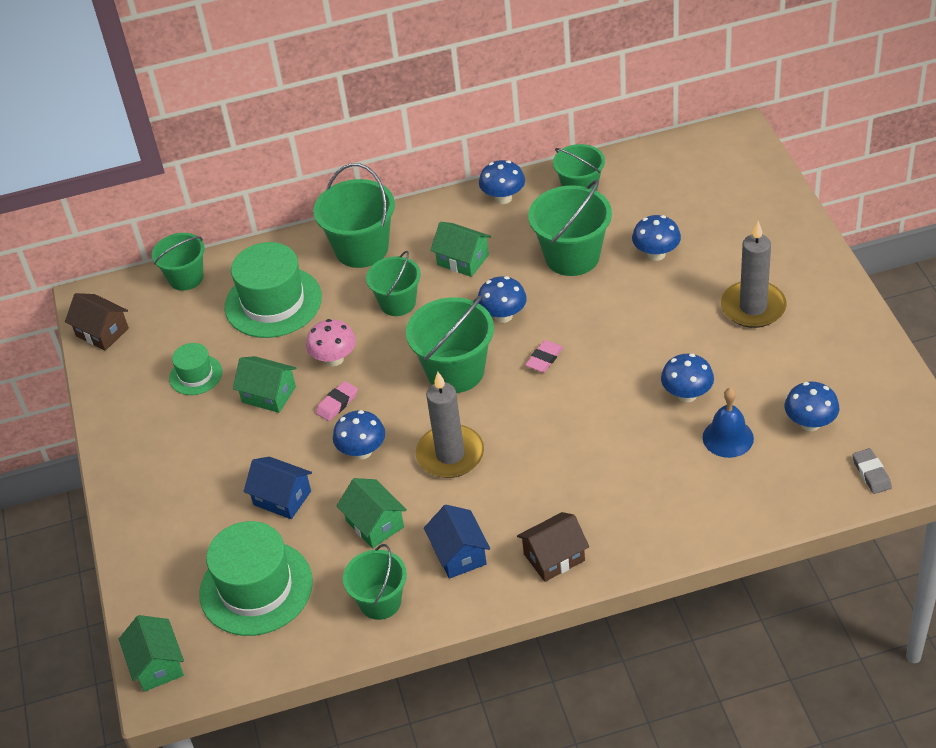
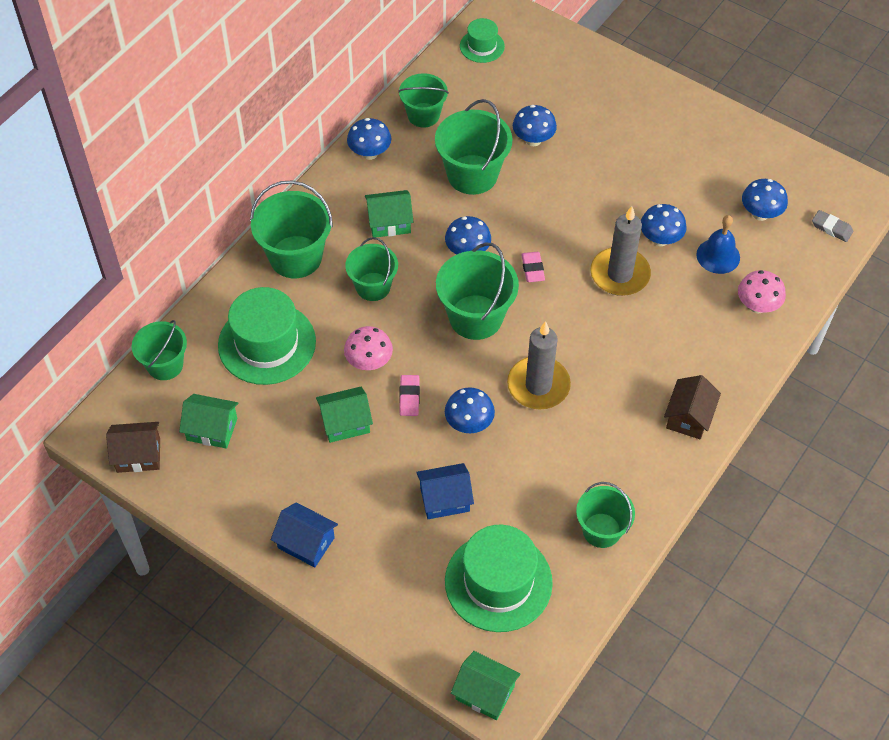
camera: 45 degrees left, 10 degrees up
green hat [169,343,222,395] -> green hat moved to [460,18,505,63]
green house [337,478,407,548] -> green house moved to [179,394,239,449]
blue house [424,505,490,579] -> blue house moved to [271,502,338,567]
grey candle [721,221,786,328] -> grey candle moved to [590,206,651,296]
none -> pink mushroom [738,270,786,313]

